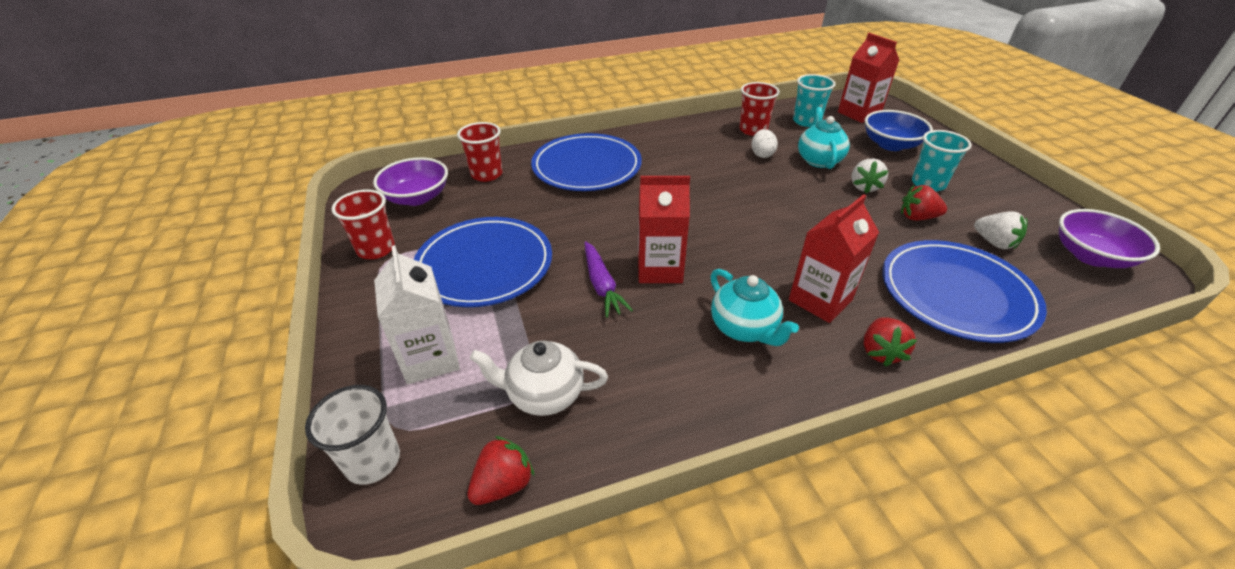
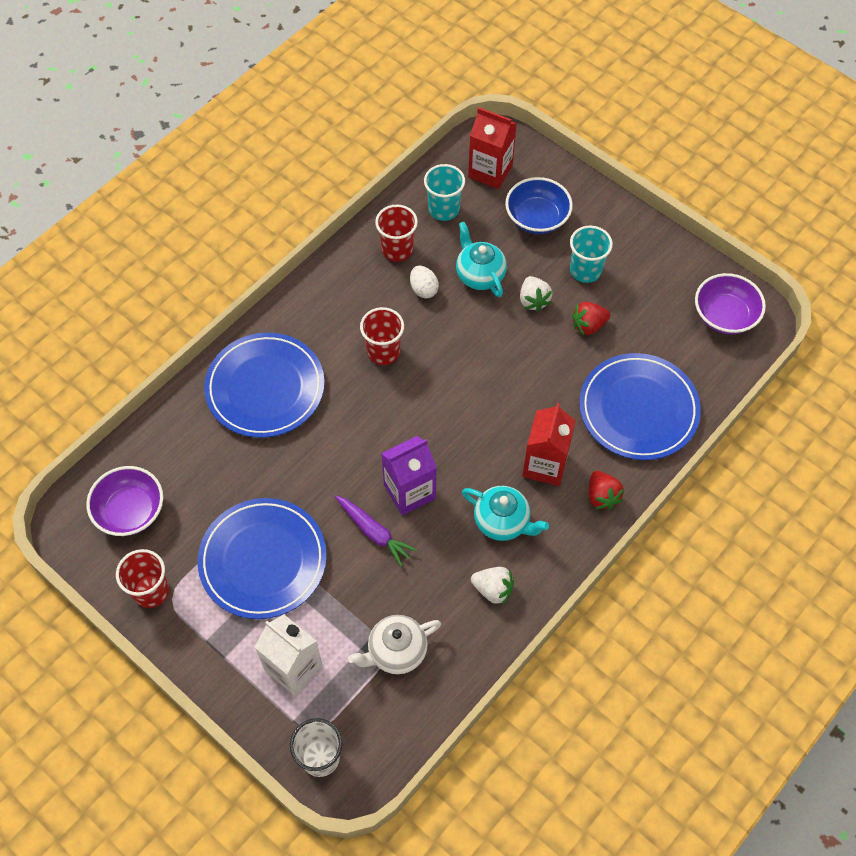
camera: 30 degrees left, 20 degrees up
red cup [457,122,502,182] -> red cup moved to [360,307,404,365]
red strawberry [468,436,535,505] -> none
red carton [638,176,690,283] -> purple carton [381,436,437,516]
white strawberry [974,211,1028,249] -> white strawberry moved to [471,567,514,605]

